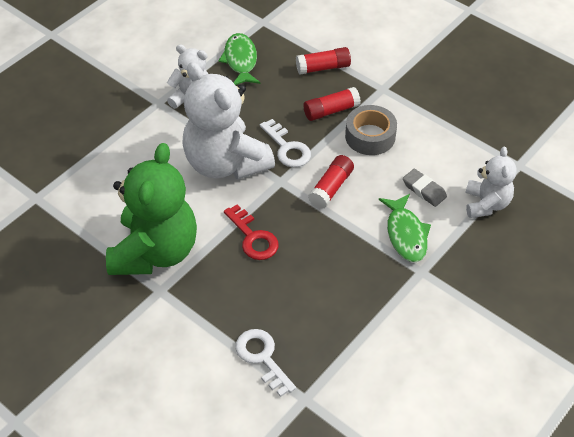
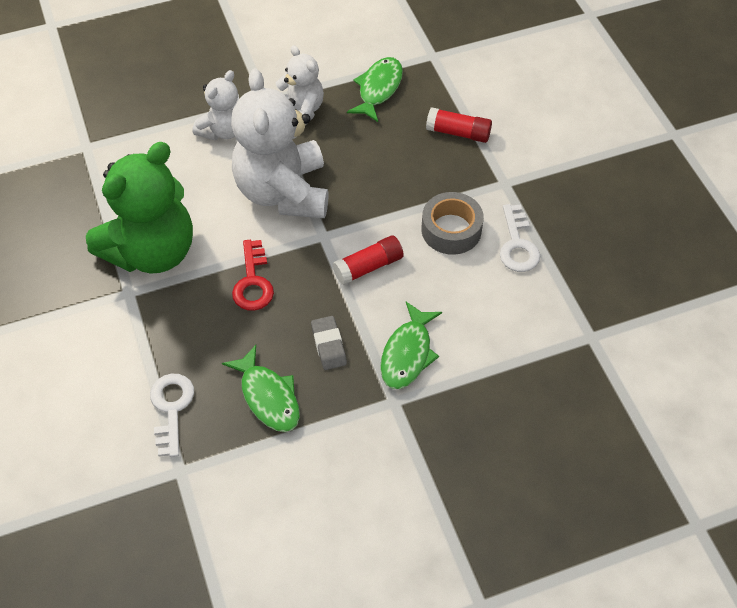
camera: 30 degrees right, 5 degrees up
white key [260,119,311,167] -> white key moved to [500,204,540,272]
red glue stick [304,87,361,121] -> none
grey eraser [403,169,447,207] -> grey eraser moved to [311,316,347,370]
white teddy bear [465,147,517,218] -> white teddy bear moved to [193,70,239,141]
none -> green fish [222,345,300,432]

